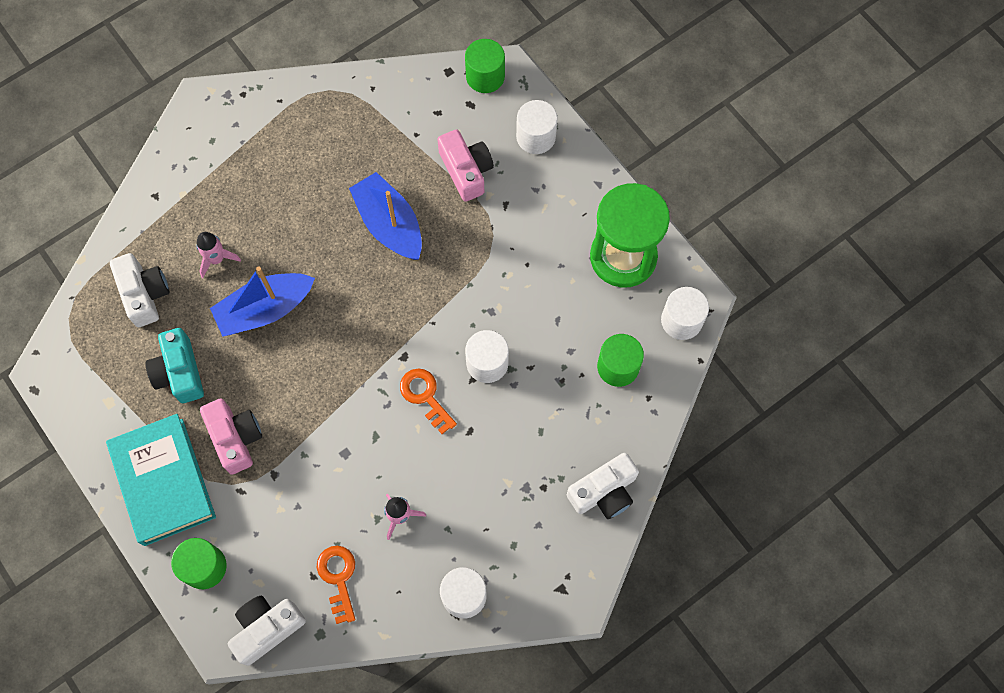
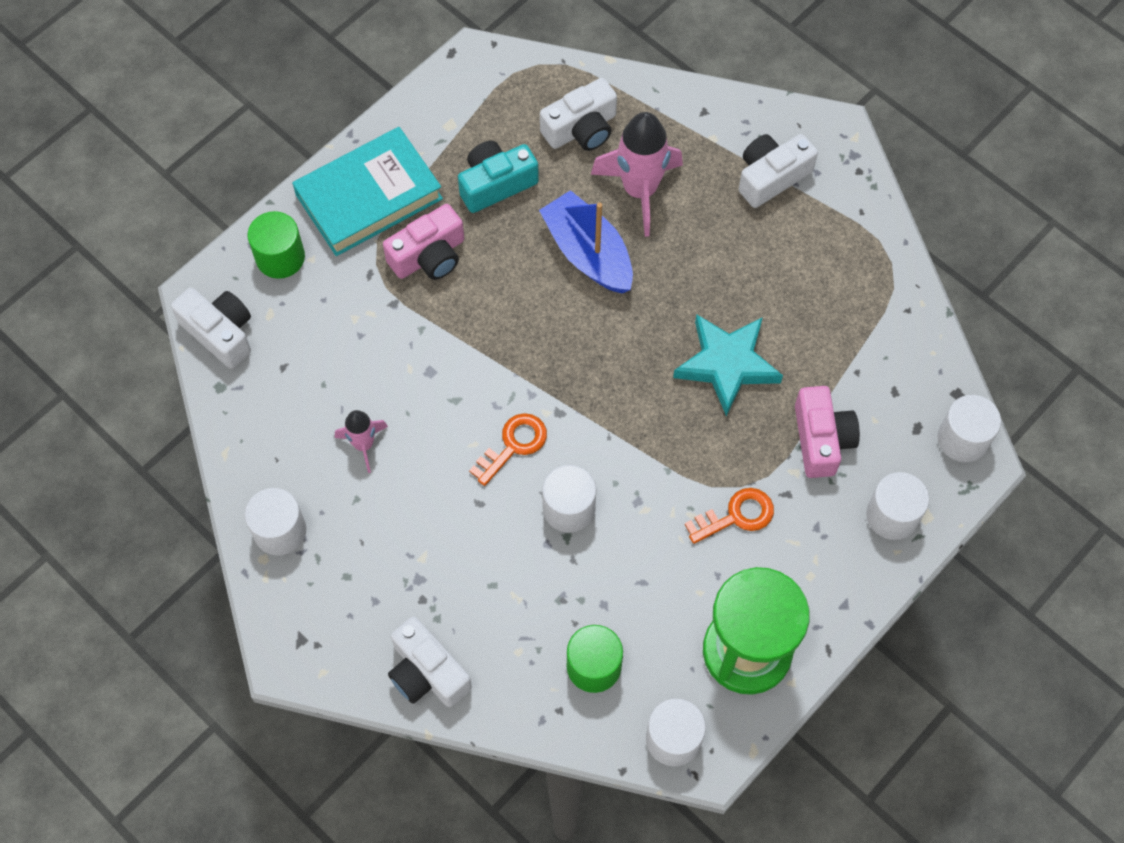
camera: 80 degrees right, 5 degrees down
pink rocket [197,232,241,278] -> pink rocket [591,112,683,237], size x1.84
orange key [317,545,355,624] -> orange key moved to [685,488,774,544]
blue boat [349,172,422,260] -> turquoise star [673,314,783,416]
pink camera [437,129,494,202] -> pink camera turned 60 degrees counterclockwise [795,386,860,478]
green cylinder [465,39,505,93] -> white cylinder [937,395,1001,462]
none -> white camera [739,134,818,208]

